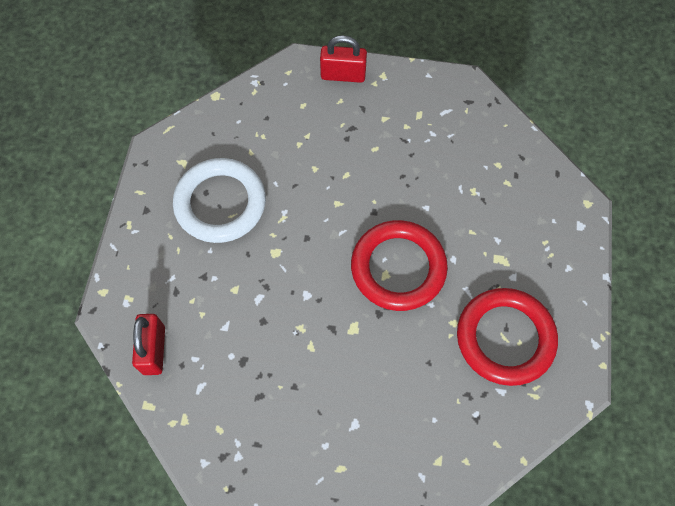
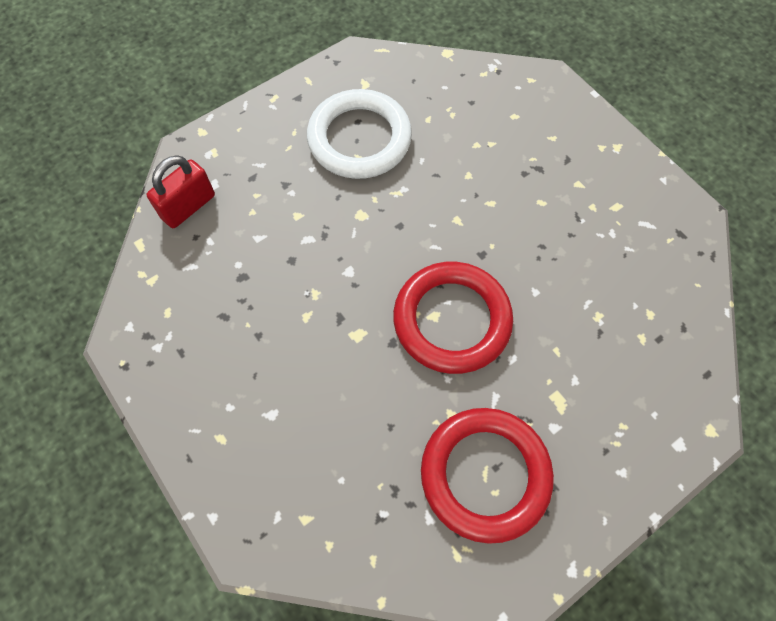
camera: 45 degrees right, 0 degrees up
red padlock [320,35,367,83] -> none

